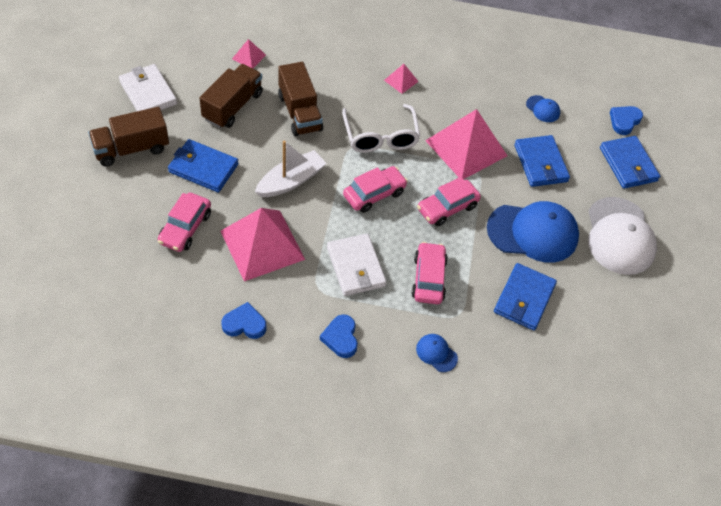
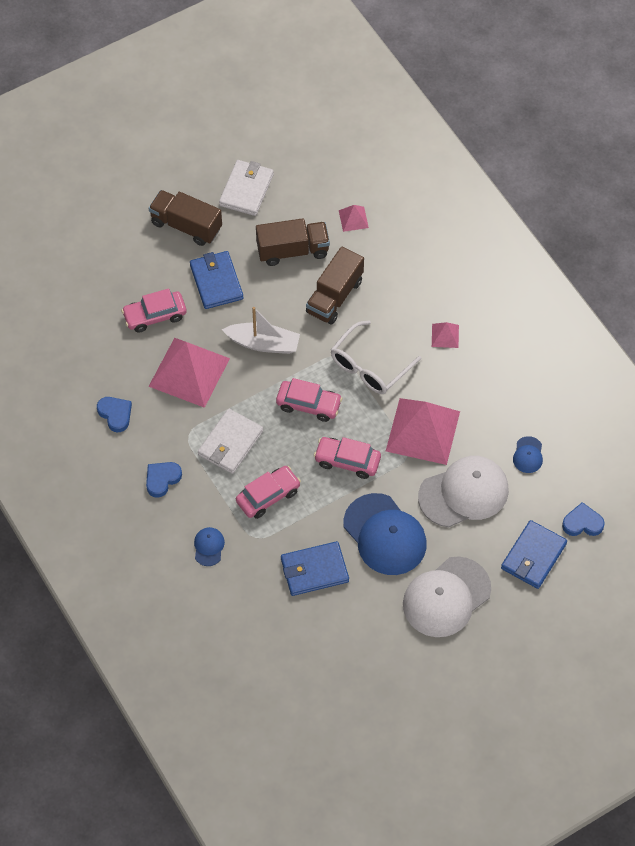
camera: 55 degrees right, 5 degrees up
blue wallet [514,135,570,187] -> white cap [418,456,509,527]

